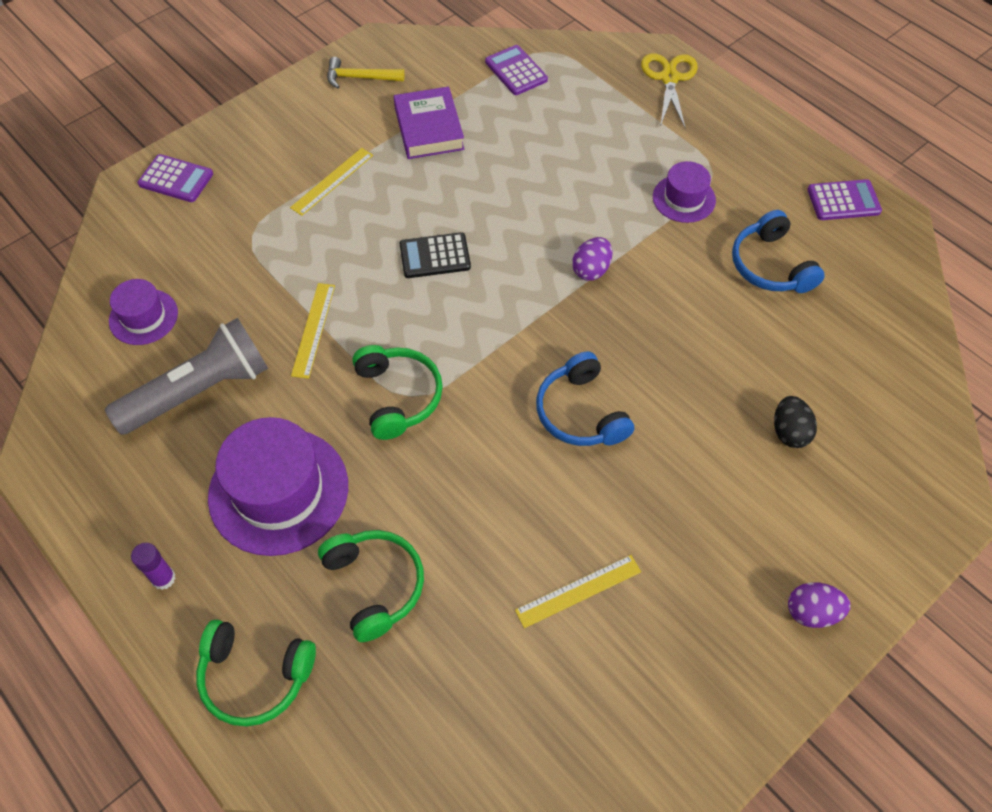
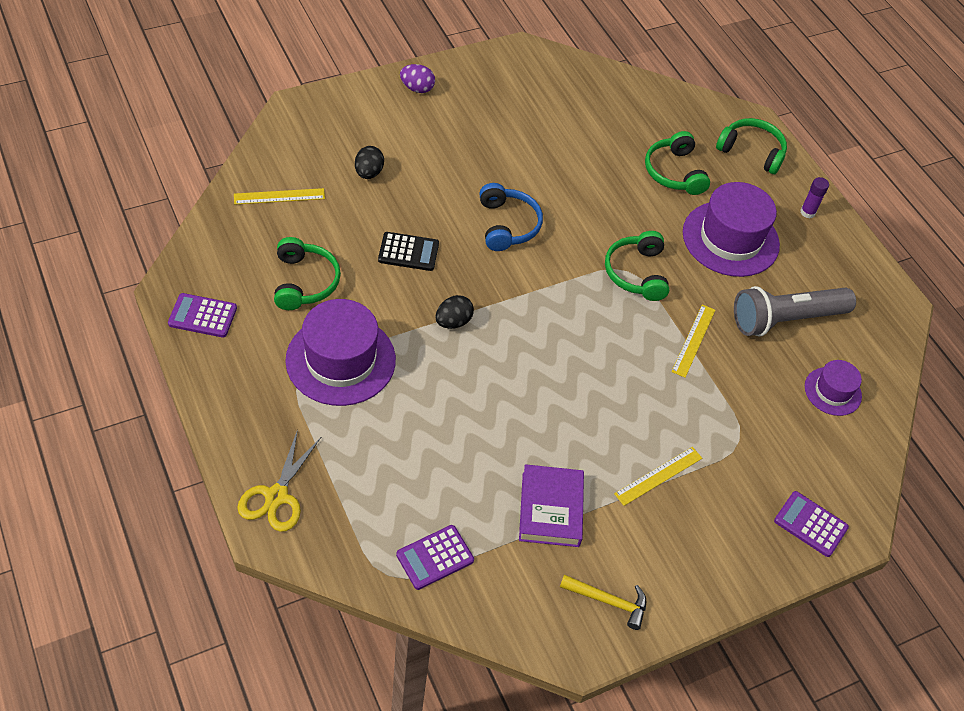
camera: 170 degrees left, 5 degrees down
black calculator [399,232,471,278] -> black calculator moved to [378,232,439,271]
purple calculator [485,45,548,95] -> purple calculator turned 75 degrees clockwise [396,525,474,590]
yellow ruler [515,555,641,628] -> yellow ruler moved to [234,188,325,205]
purple egg [572,237,612,281] -> black egg [435,295,474,329]
purple hat [653,161,716,223] -> purple hat [285,299,396,406], size x1.85
blue headphones [732,210,825,293] -> green headphones [274,237,341,310]

